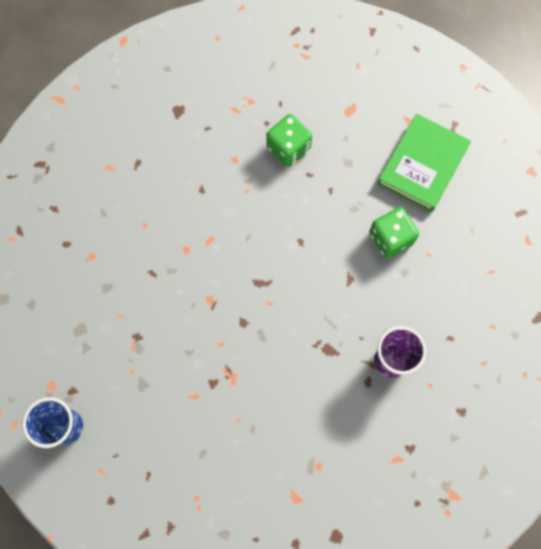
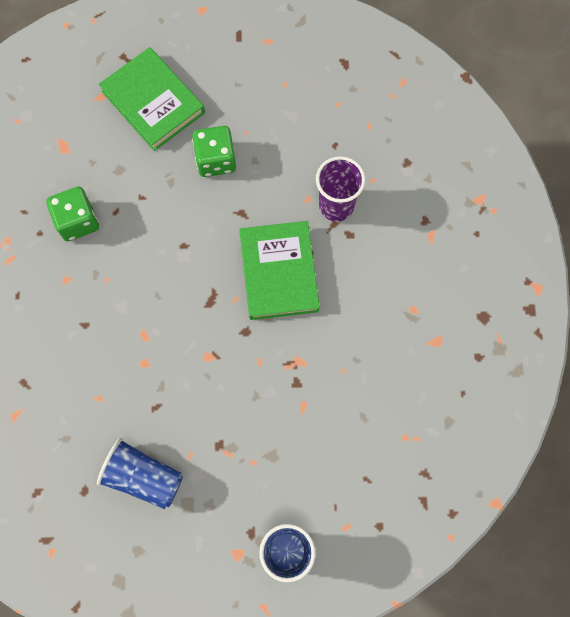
camera: 70 degrees left, 0 degrees up
none -> blue cup [97,438,183,509]
none -> green book [239,221,320,320]

